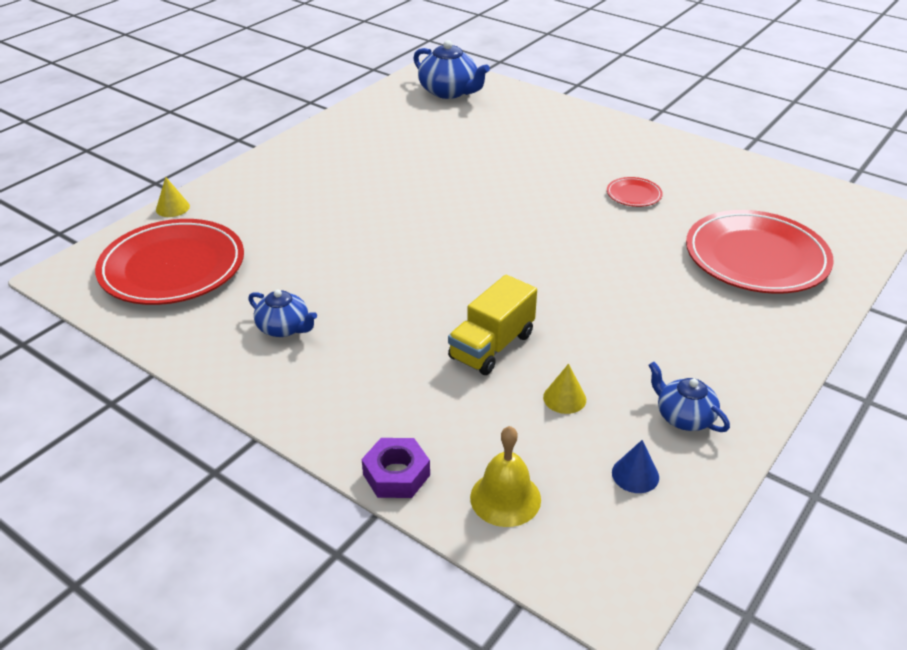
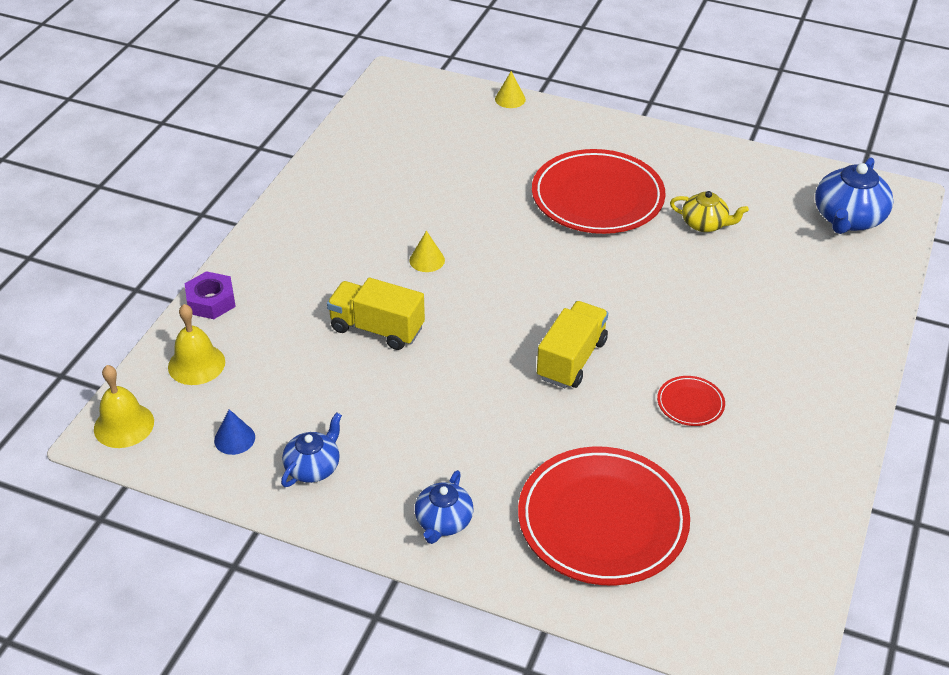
camera: 75 degrees right, 5 degrees up
red plate [95,219,244,305] -> red plate moved to [532,149,666,234]
blue teapot [248,290,317,337] -> blue teapot moved to [415,470,473,544]
yellow cone [543,364,586,414] -> yellow cone moved to [409,231,445,272]
none -> yellow bell [94,365,154,448]
none -> yellow truck [537,301,608,388]
none -> yellow teapot [670,191,749,232]

